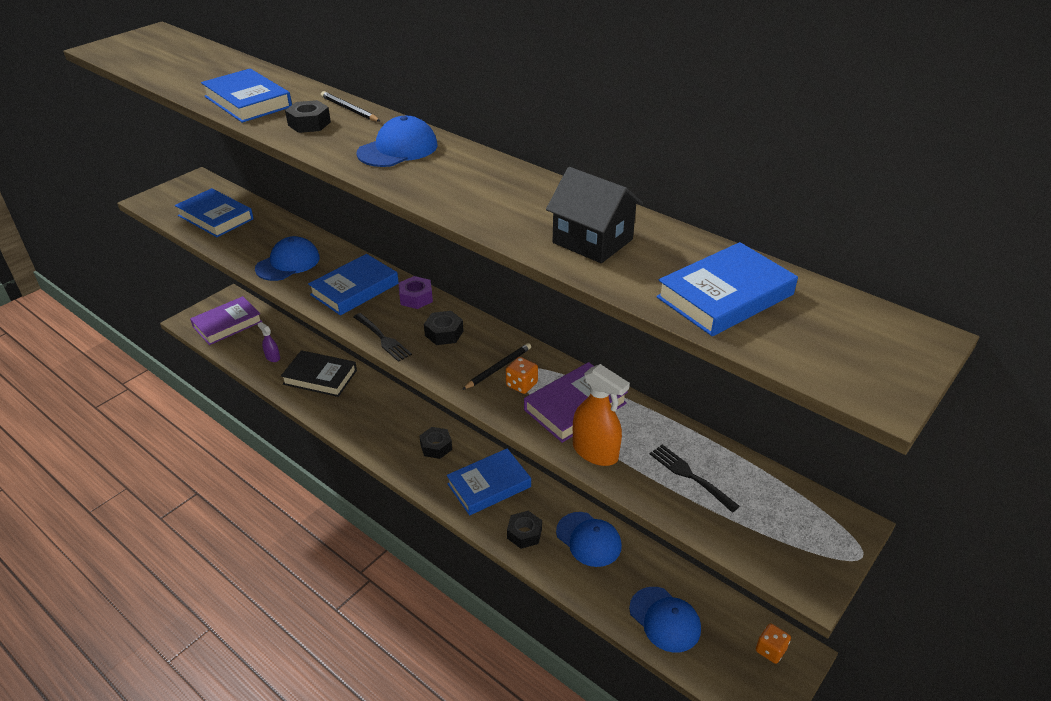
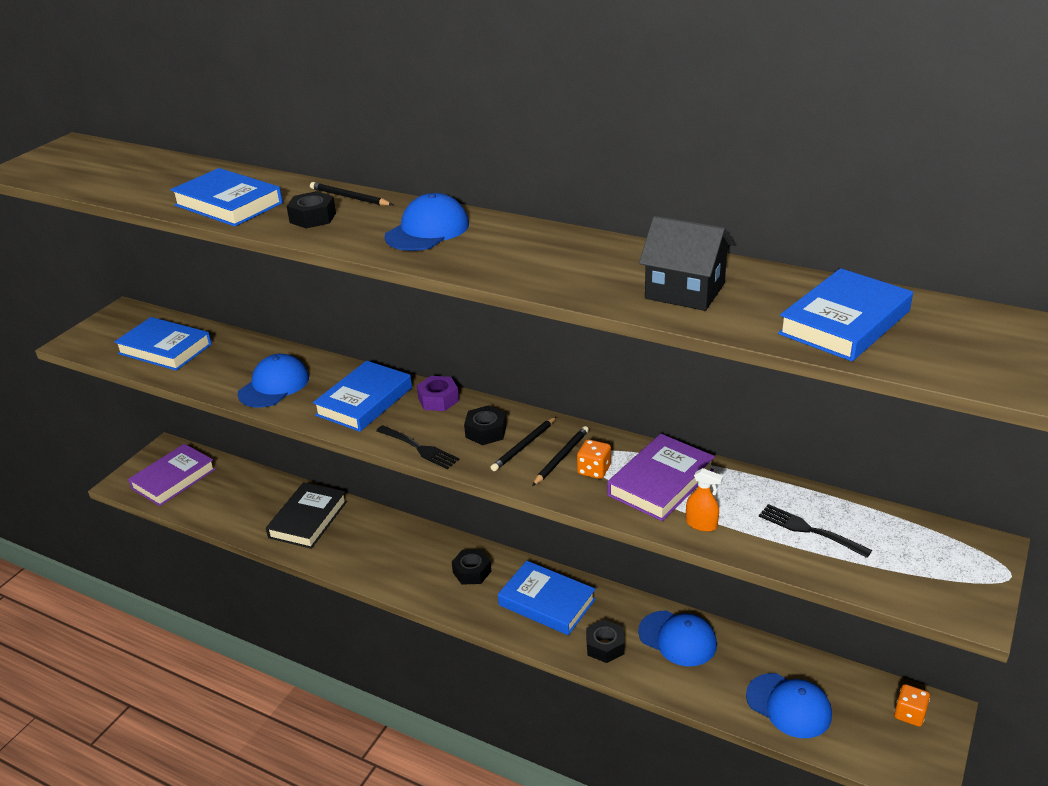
camera: 10 degrees left, 5 degrees down
purple spray bottle [258,322,280,362] -> none
black book [281,350,357,397] -> black book turned 75 degrees counterclockwise [266,482,347,549]
blue book [446,449,531,515] -> blue book turned 75 degrees clockwise [498,561,596,635]
orange spray bottle [573,364,630,466] -> orange spray bottle [686,468,723,532], size x0.57
none -> black pencil [490,417,556,471]

